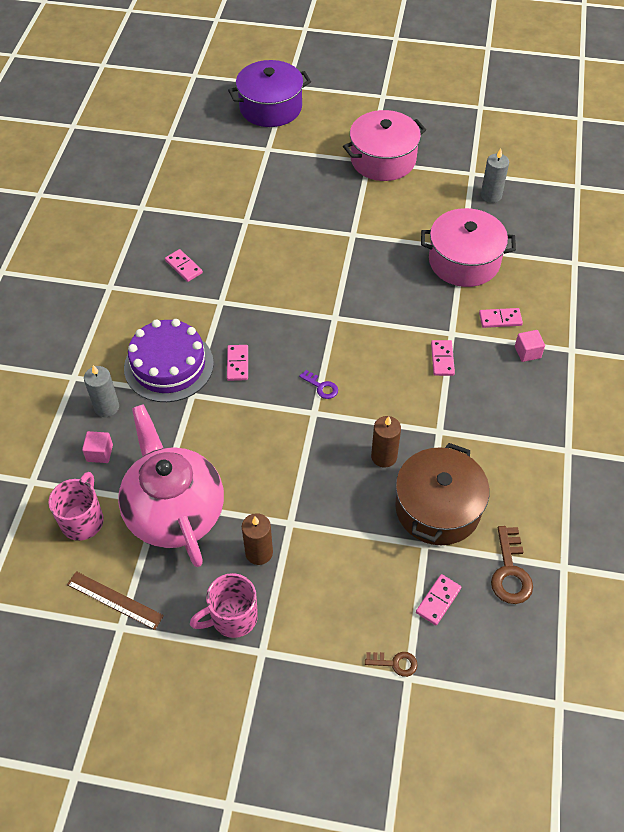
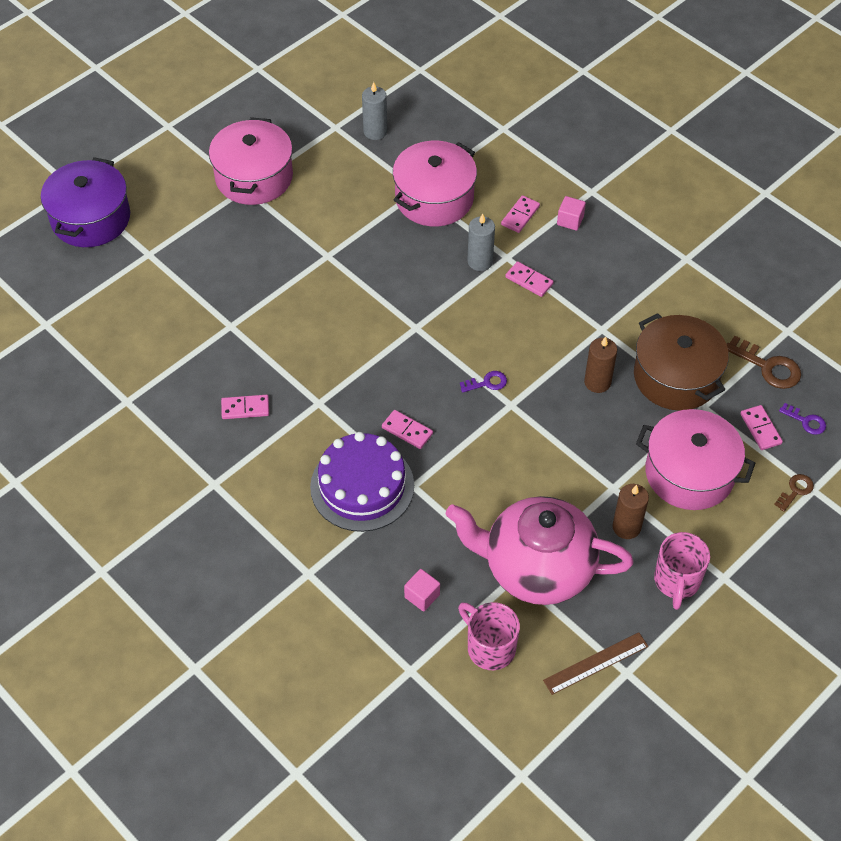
camera: 55 degrees left, 0 degrees up
grey candle [84,365,119,417] -> grey candle moved to [467,213,495,271]
none -> pink pot [636,409,755,510]
none -> purple key [779,403,826,435]

